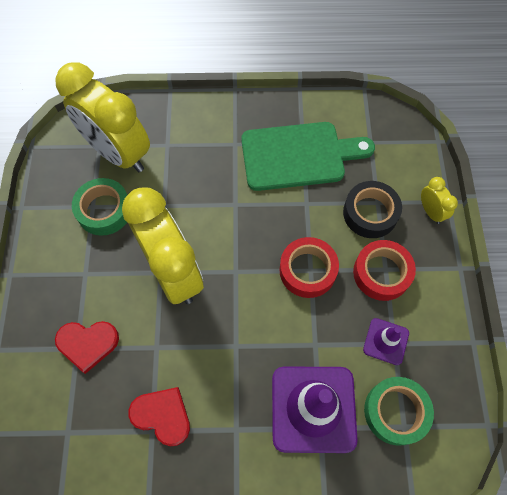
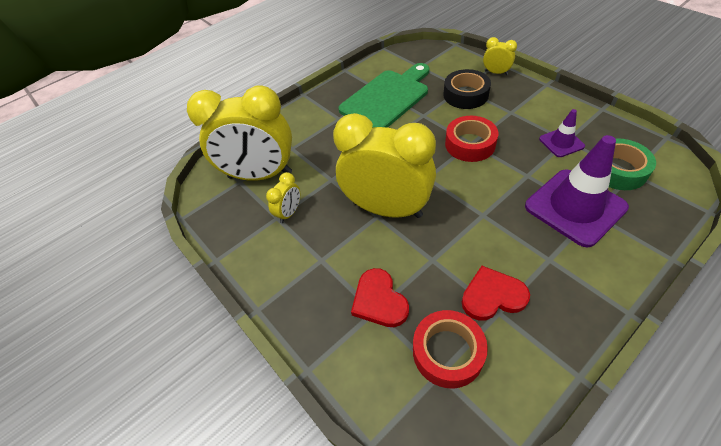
camera: 35 degrees left, 15 degrees down
red heart [55,321,119,374] -> red heart turned 105 degrees clockwise [351,268,409,327]
green tape [72,178,127,236] -> yellow clock [266,172,300,223]
red tape [353,240,416,301] -> red tape moved to [413,310,488,388]

